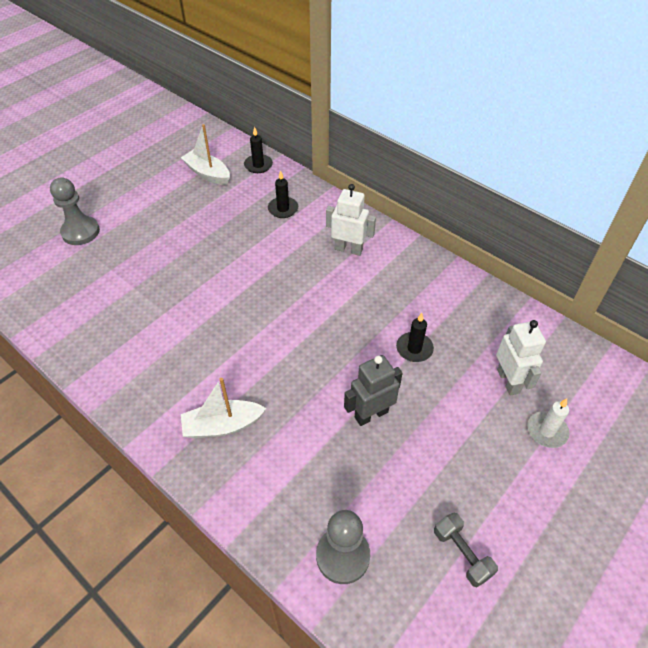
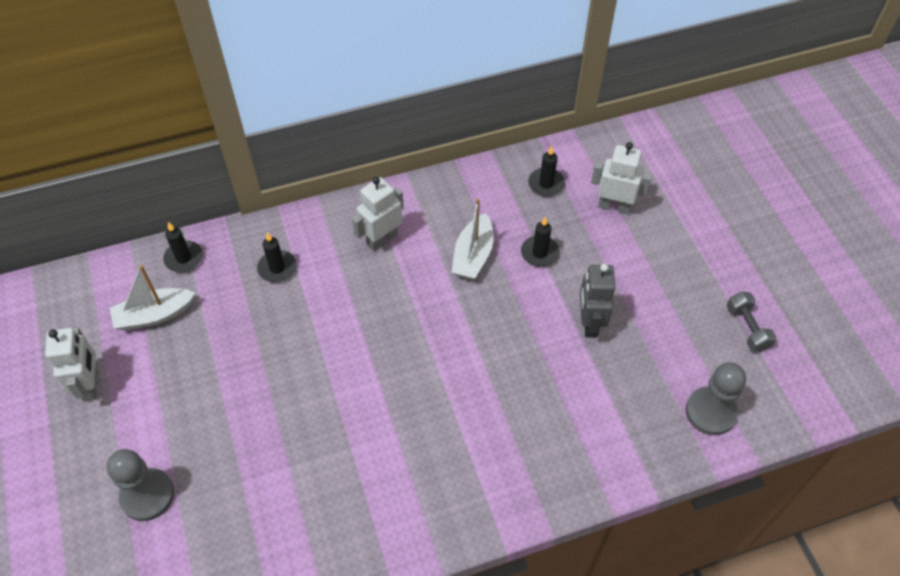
camera: 60 degrees left, 5 degrees up
white boat [181,378,266,438] -> white boat moved to [451,198,493,280]
grey dumbbell [434,513,498,587] -> grey dumbbell turned 75 degrees clockwise [727,292,777,352]
white candle [527,398,569,448] -> none
none -> white robot [45,327,97,401]
none -> black candle [528,146,565,197]

